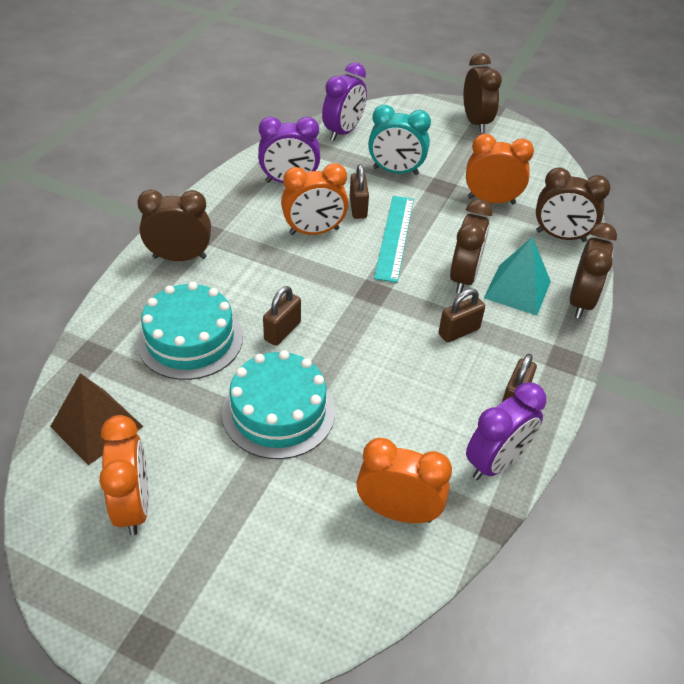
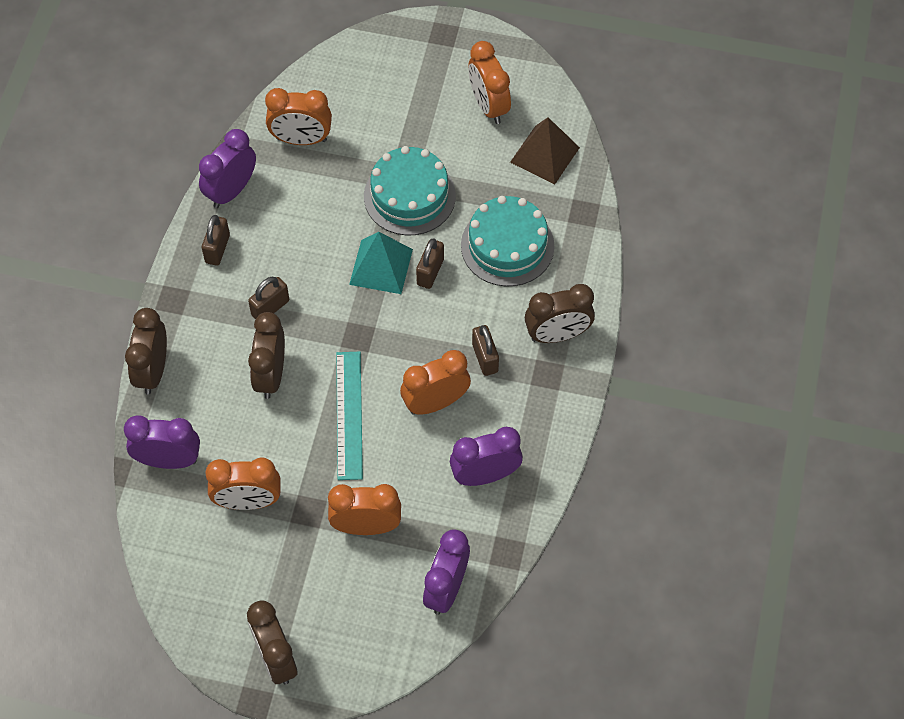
camera: 170 degrees right, 15 degrees up
brown padlock [350,164,369,219] -> brown padlock moved to [472,325,499,376]
turquoise clock [368,105,431,175] -> orange clock [328,484,401,535]
turquoise pyramid [484,237,551,316] -> turquoise pyramid moved to [349,232,413,294]
brown clock [536,167,611,242] -> purple clock [124,415,200,469]

